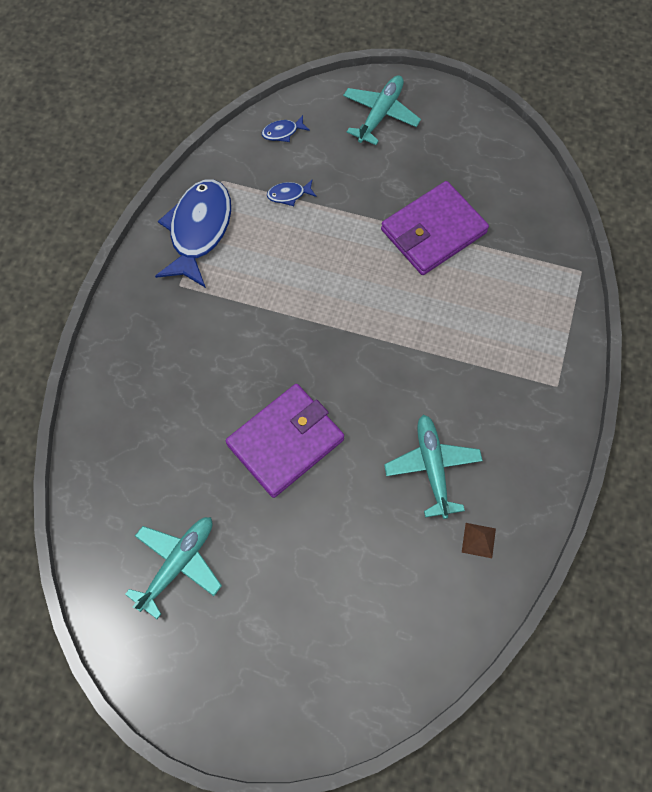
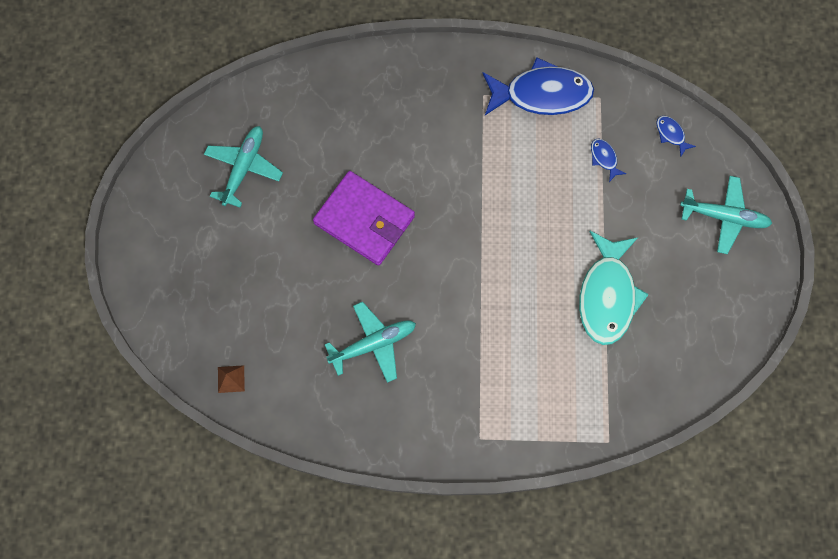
camera: 75 degrees right, 5 degrees up
turquoise plane [125,517,222,619] -> turquoise plane turned 90 degrees counterclockwise [204,126,283,208]
purple wallet [381,181,489,275] -> turquoise fish [579,231,649,345]
brown pyramid [462,523,496,558] -> brown pyramid moved to [218,365,245,393]

